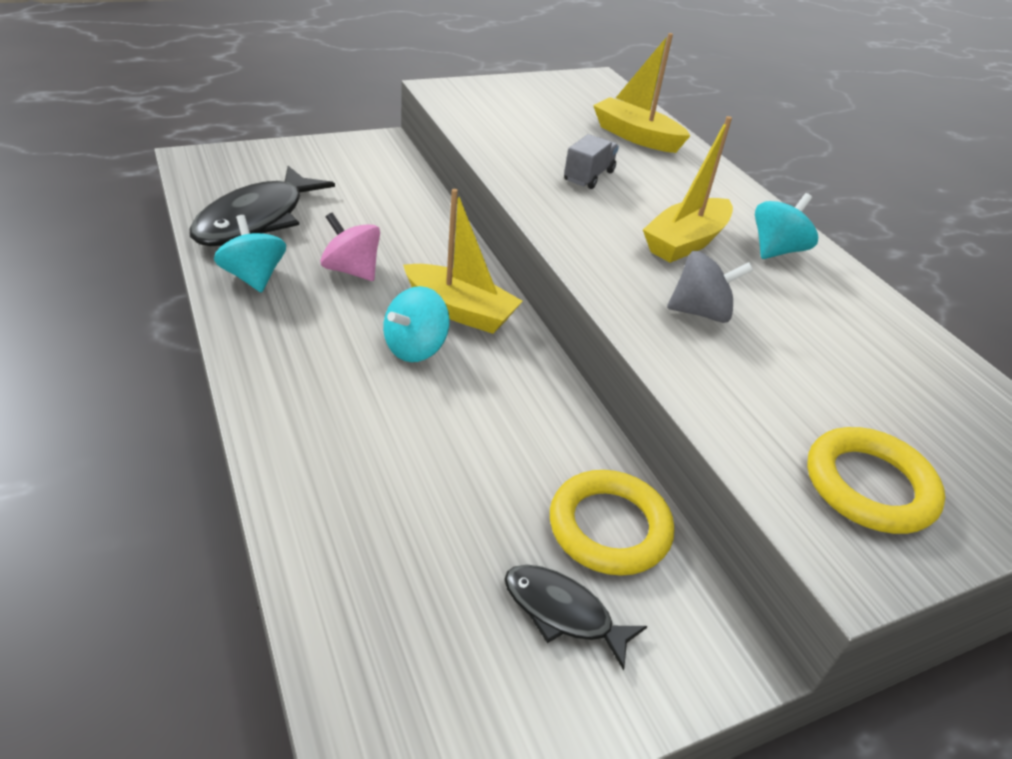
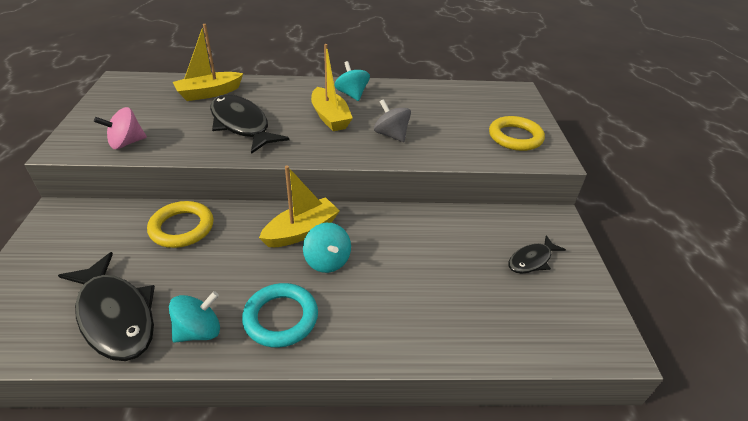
camera: 65 degrees left, 0 degrees up
turquoise spinning top [214,215,286,293] -> turquoise spinning top turned 150 degrees clockwise [169,291,220,343]
pink spinning top [320,213,380,281] -> pink spinning top moved to [94,107,147,149]
yellow ring [550,470,674,576] -> yellow ring moved to [147,201,213,248]
grey truck [564,134,619,189] -> black fish [210,94,289,154]
grey spinning top [667,251,753,323] -> grey spinning top turned 60 degrees counterclockwise [374,99,411,142]
none -> turquoise ring [242,283,318,348]

